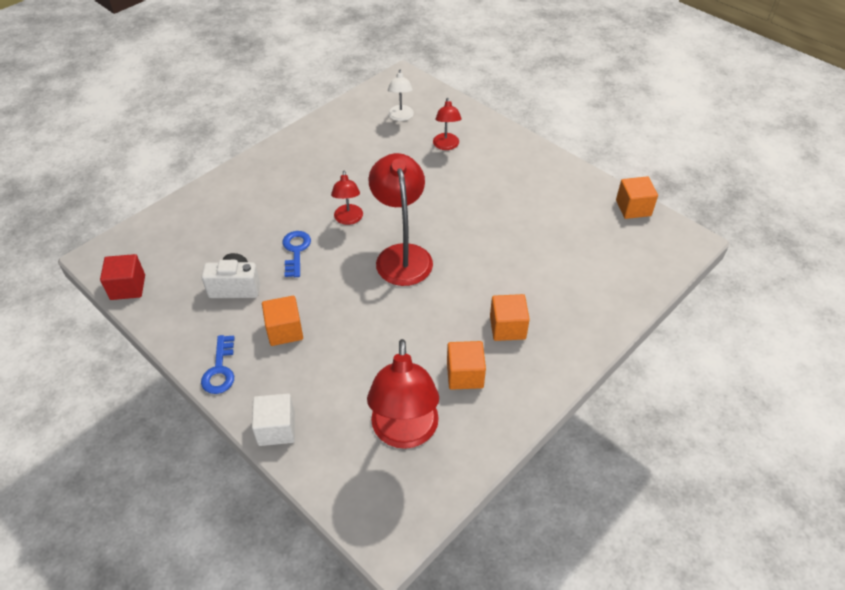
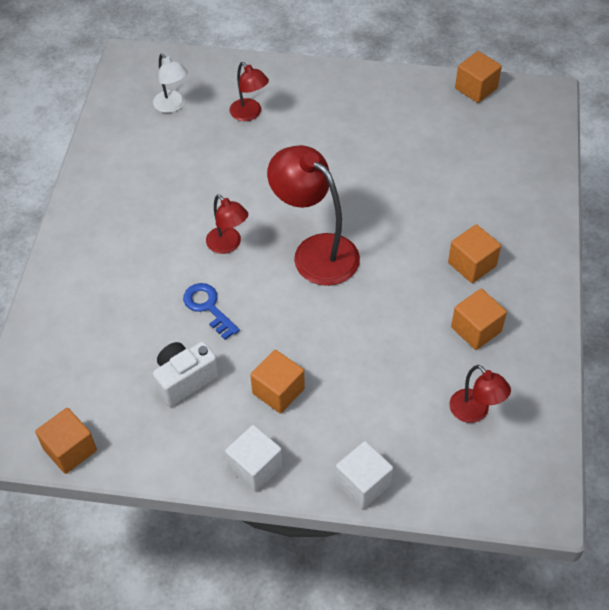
camera: 35 degrees left, 5 degrees up
red cube [100,254,145,300] -> orange cube [35,408,97,474]
blue key [201,335,235,394] -> white cube [225,425,283,492]
red lamp [367,339,439,449] -> red lamp [449,365,511,423], size x0.54

